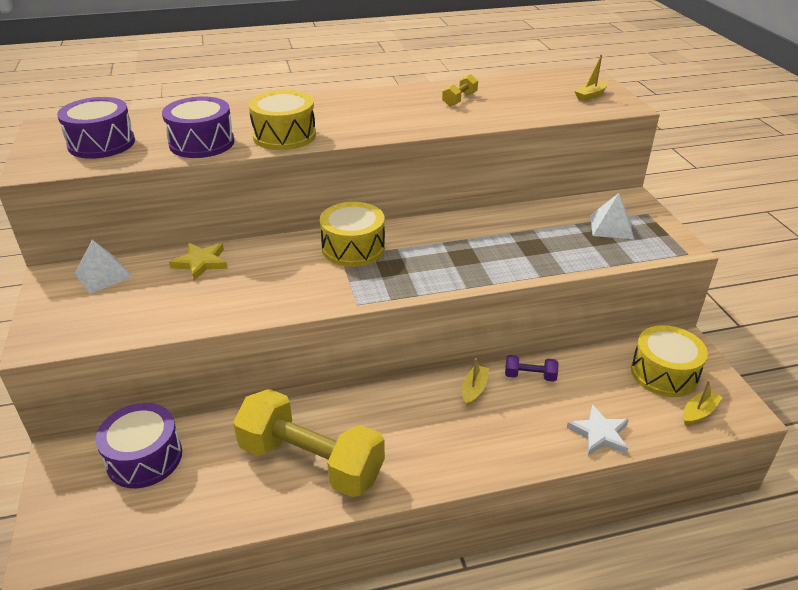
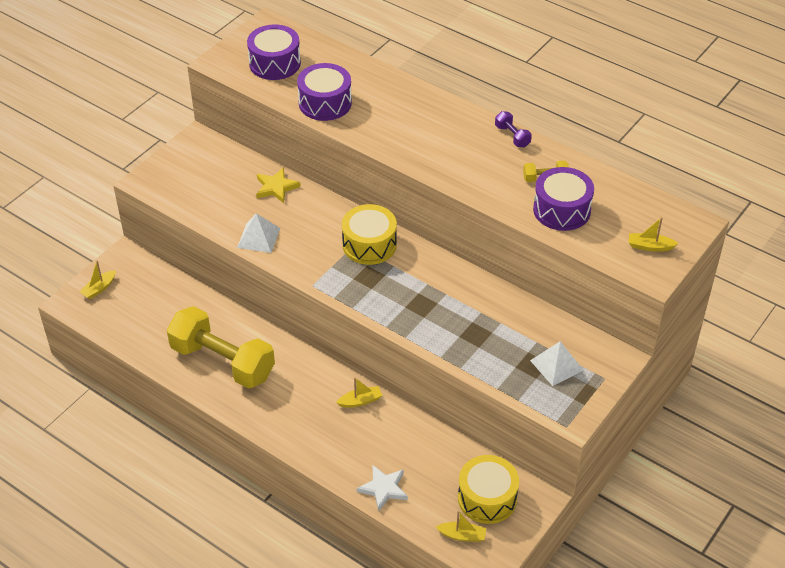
camera: 50 degrees right, 10 degrees up
white pyramid [74,240,133,294] -> white pyramid moved to [237,213,280,253]
purple drum [96,403,182,488] -> purple drum moved to [533,167,594,231]
yellow dumbbell [233,389,385,497] -> yellow dumbbell turned 45 degrees counterclockwise [167,306,275,388]
yellow drum [248,90,316,150] -> none
purple dumbbell [505,355,559,382] -> purple dumbbell moved to [495,111,532,148]
none -> yellow boat [79,260,116,299]

